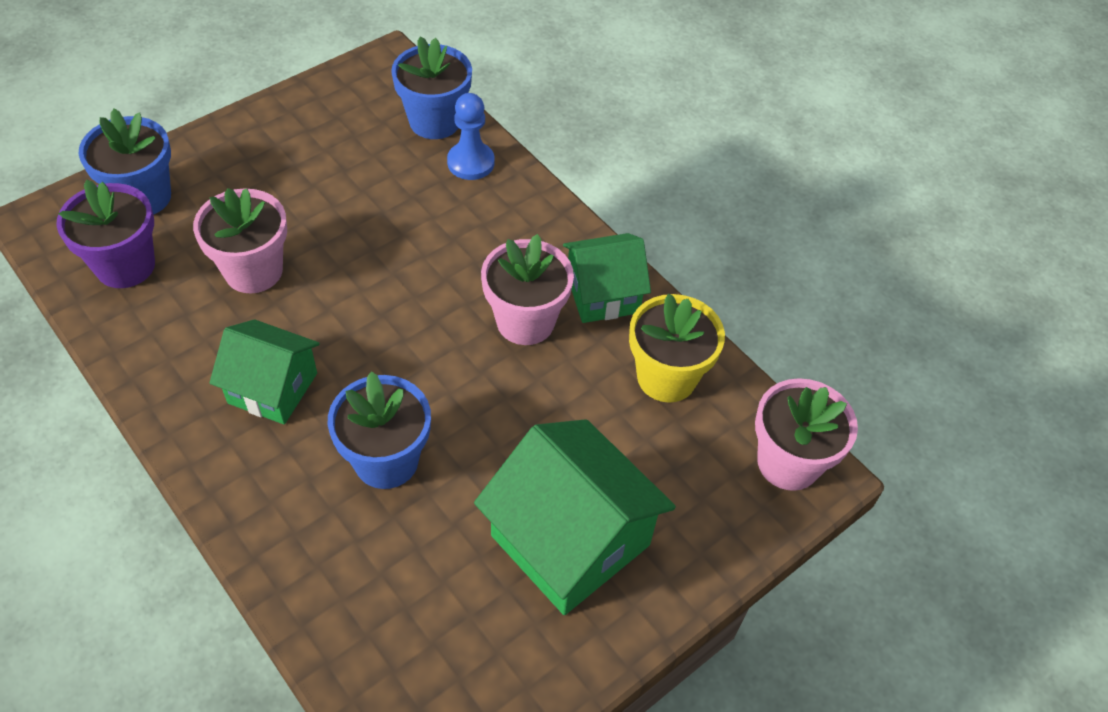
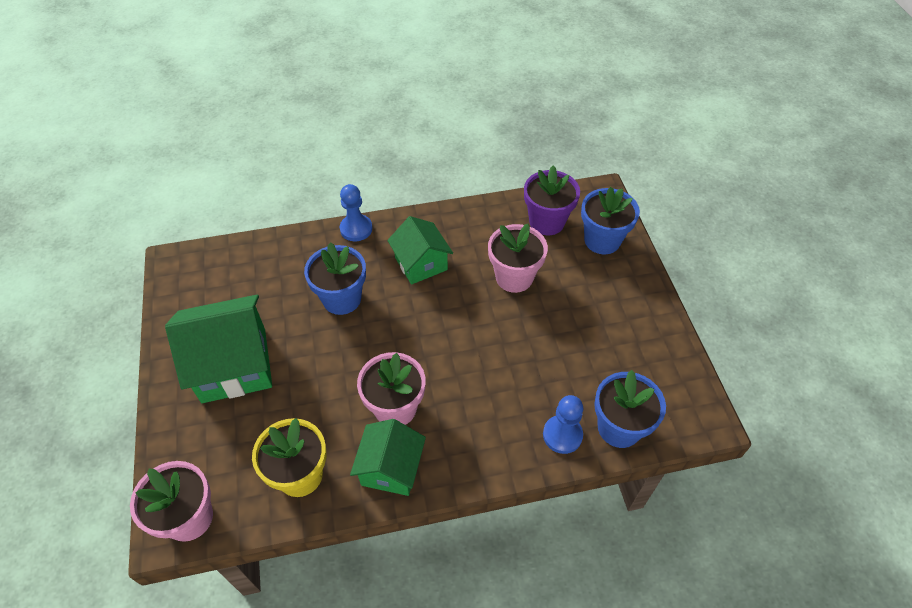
camera: 120 degrees right, 0 degrees up
green house [209,319,320,424] -> green house turned 75 degrees counterclockwise [387,216,453,285]
none -> blue pawn [340,184,372,241]

